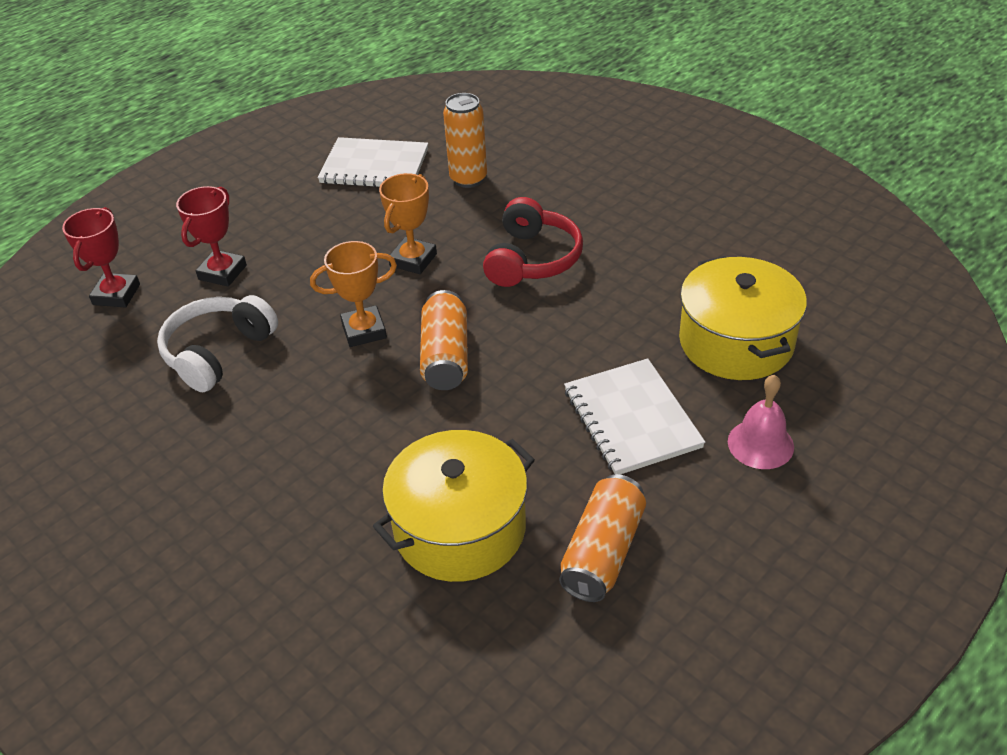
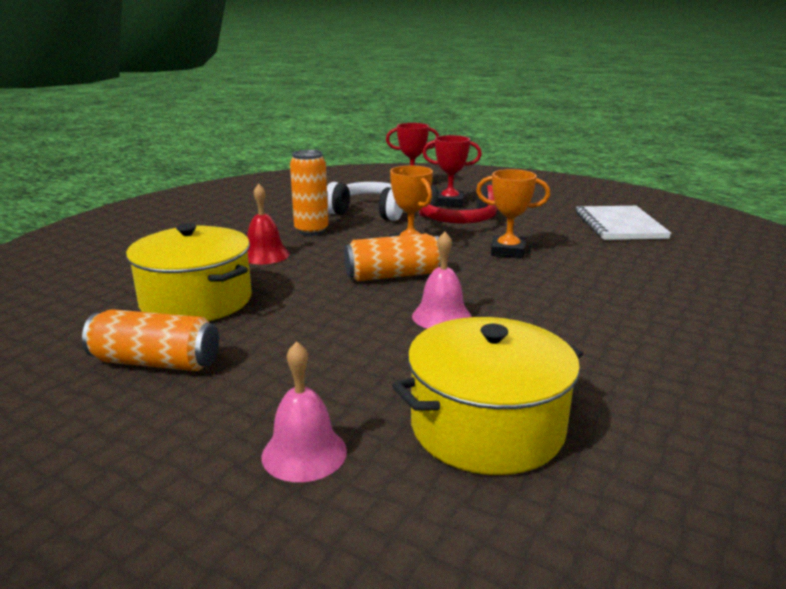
camera: 75 degrees right, 20 degrees down
orange can [443,93,487,188] -> orange can moved to [290,150,328,236]
red headphones [483,197,583,287] -> red headphones moved to [419,185,497,223]
white notebook [564,358,705,475] -> none
none -> red bell [247,184,290,264]
none -> pink bell [412,232,472,329]

